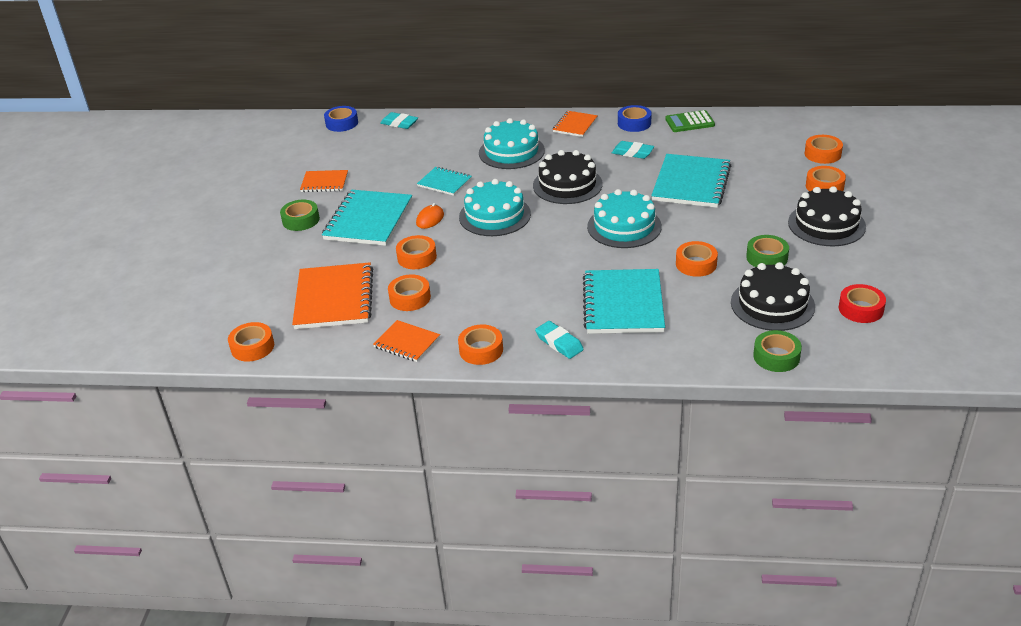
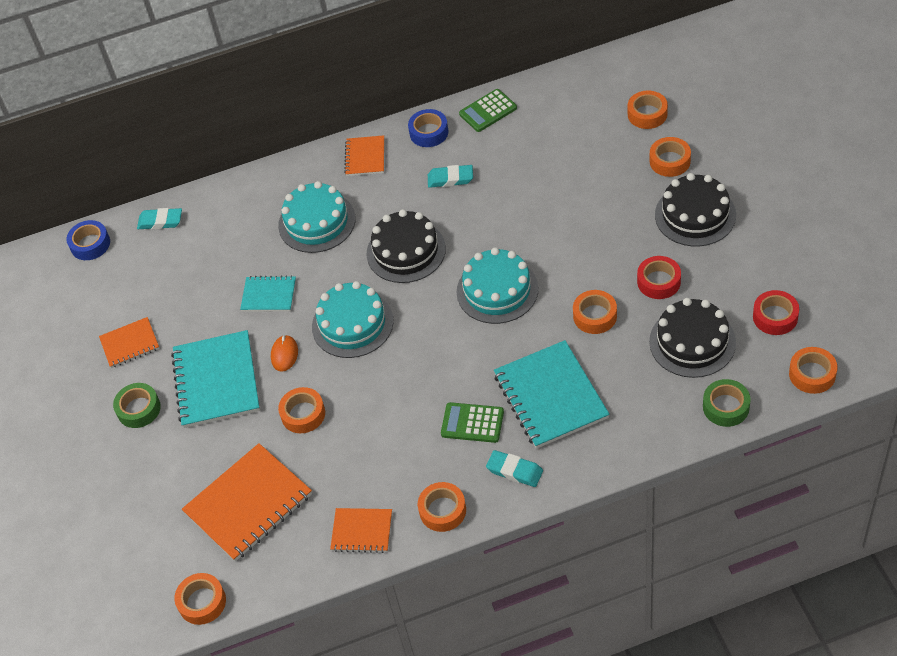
camera: 20 degrees left, 15 degrees up
orange notebook [292,262,373,329] -> orange notebook turned 75 degrees clockwise [182,443,312,562]
orange tape [388,274,431,311] -> orange tape moved to [789,347,837,394]
turquoise notebook [651,154,731,208] -> none
green tape [746,235,789,267] -> red tape [637,256,681,299]
none -> green calculator [441,402,504,443]

